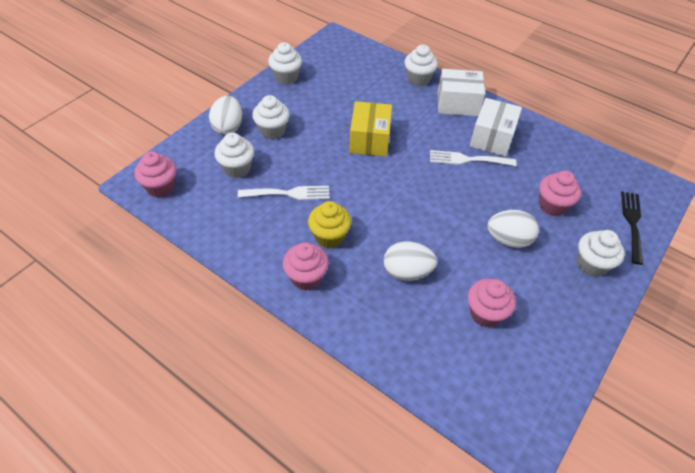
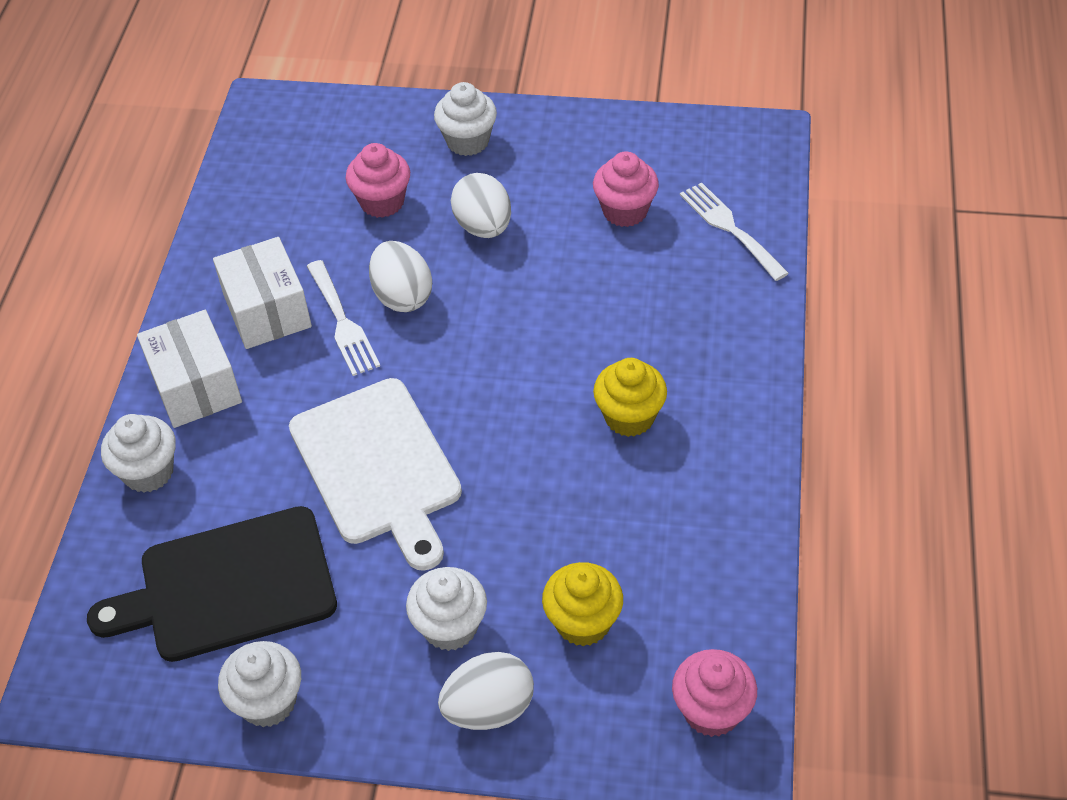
camera: 115 degrees left, 0 degrees up
white cupcake [214,133,254,178] -> yellow cupcake [542,562,623,646]
white fork [238,186,329,200] -> white fork moved to [680,182,789,281]
pink cupcake [283,242,329,291] -> none
yellow box [349,101,392,157] -> white cutting board [289,378,462,571]
white egg [384,241,437,281] -> white egg moved to [369,241,432,312]
white box [470,98,522,157] -> white box turned 75 degrees clockwise [213,237,312,349]
black fork [621,191,643,265] -> none
none -> black cutting board [87,506,337,662]

